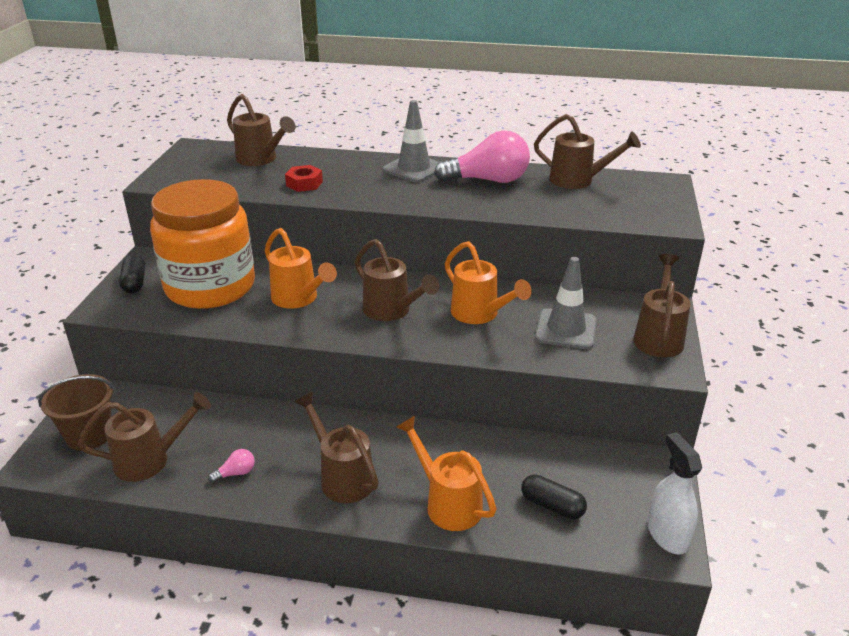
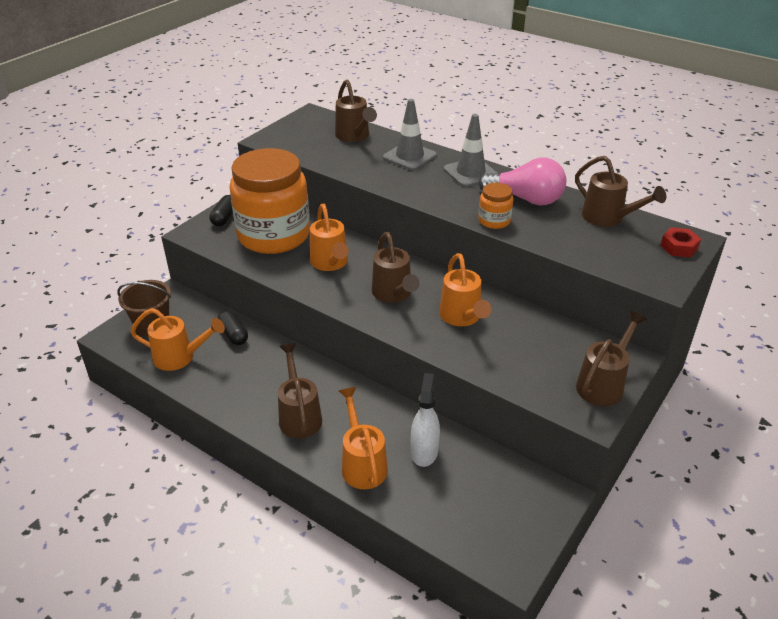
camera: 25 degrees right, 5 degrees up
brown watering can [78,392,211,482] -> orange watering can [130,308,225,371]
pink light bulb [208,449,255,483] -> none
red nut [285,165,323,192] -> red nut moved to [660,227,701,258]
black capsule [521,474,587,519] -> black capsule moved to [218,310,248,345]
grey traffic cone [535,257,597,349] -> grey traffic cone moved to [383,99,437,170]
white spray bottle [648,432,702,555] -> white spray bottle moved to [411,373,440,467]
none -> orange jar [478,183,514,229]

